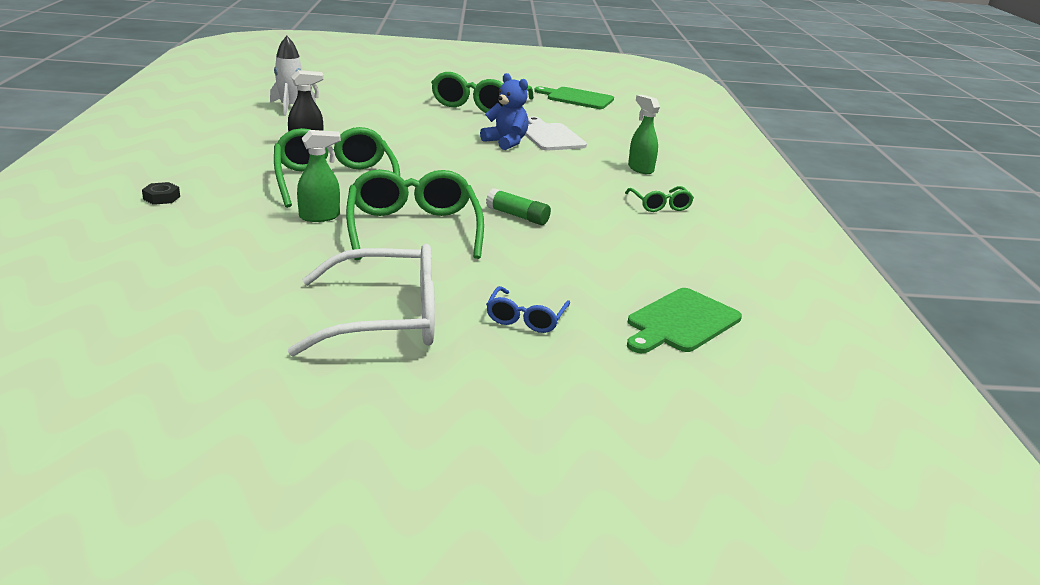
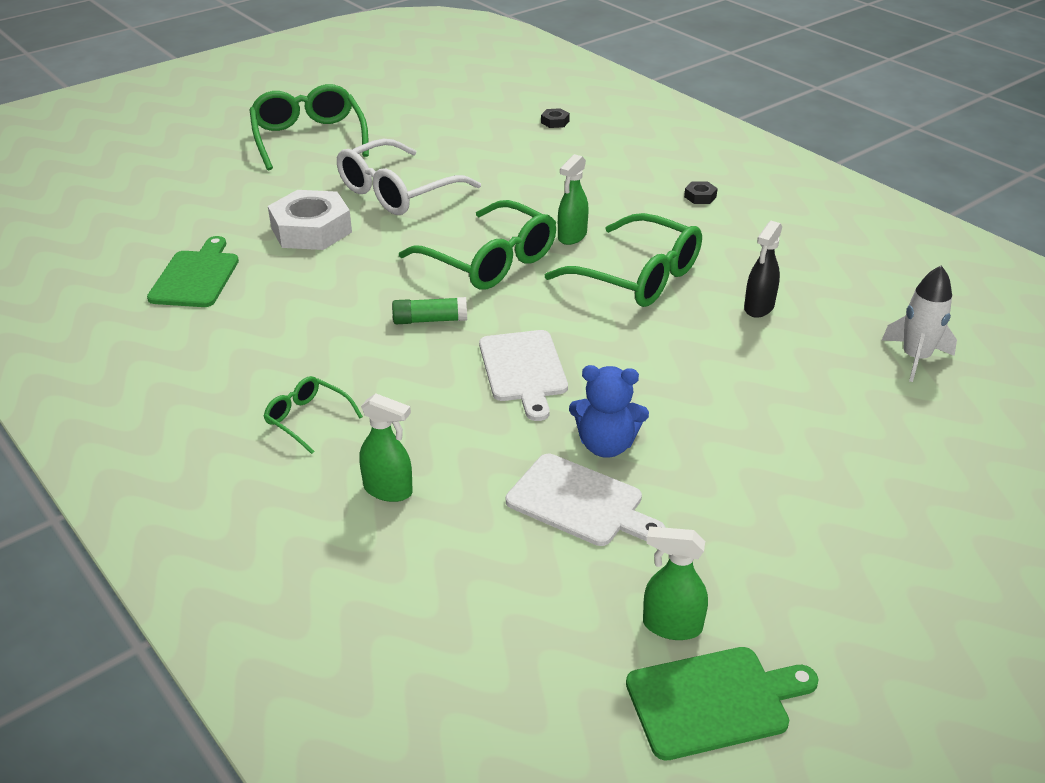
camera: 145 degrees right, 10 degrees up
green glasses [431,72,534,113] -> green glasses moved to [249,84,369,171]
blue glasses [486,286,570,333] -> white nut [268,190,352,250]
none -> white cutting board [479,330,568,421]
none -> black nut [541,108,570,128]
none -> green spray bottle [643,526,708,640]

